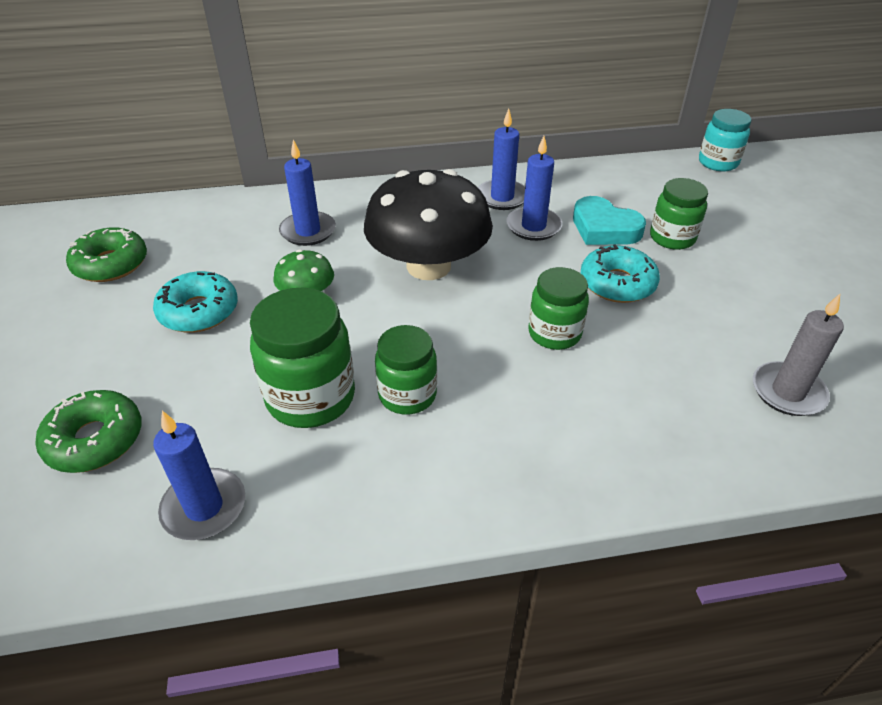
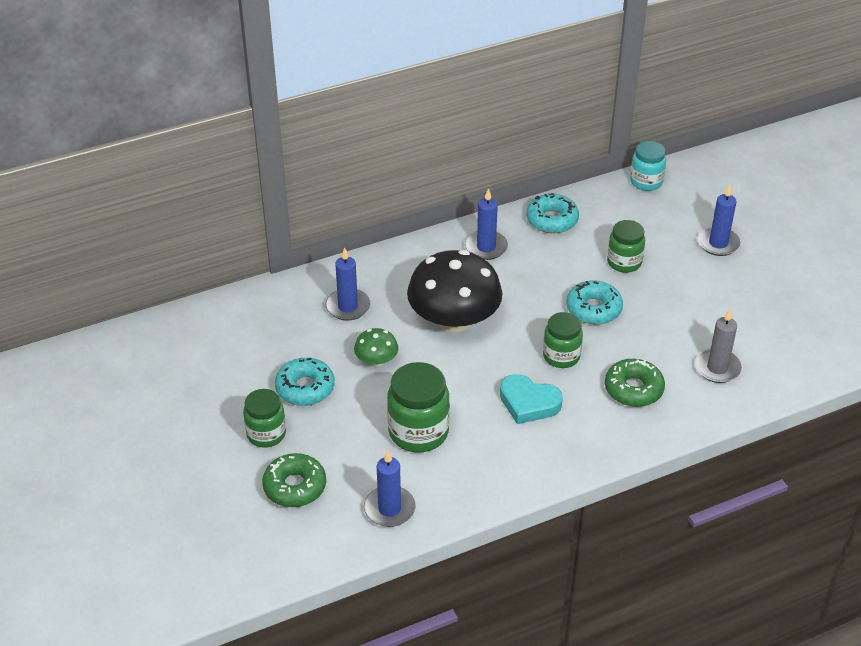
camera: 15 degrees left, 0 degrees up
green donut [66,227,147,282] -> green donut moved to [605,359,665,407]
green jar [375,325,437,415] -> green jar moved to [243,389,286,448]
blue candle [506,136,562,241] -> blue candle moved to [697,185,741,256]
turquoise heart [573,196,646,245] -> turquoise heart moved to [500,374,563,424]
none -> turquoise donut [526,193,579,234]

